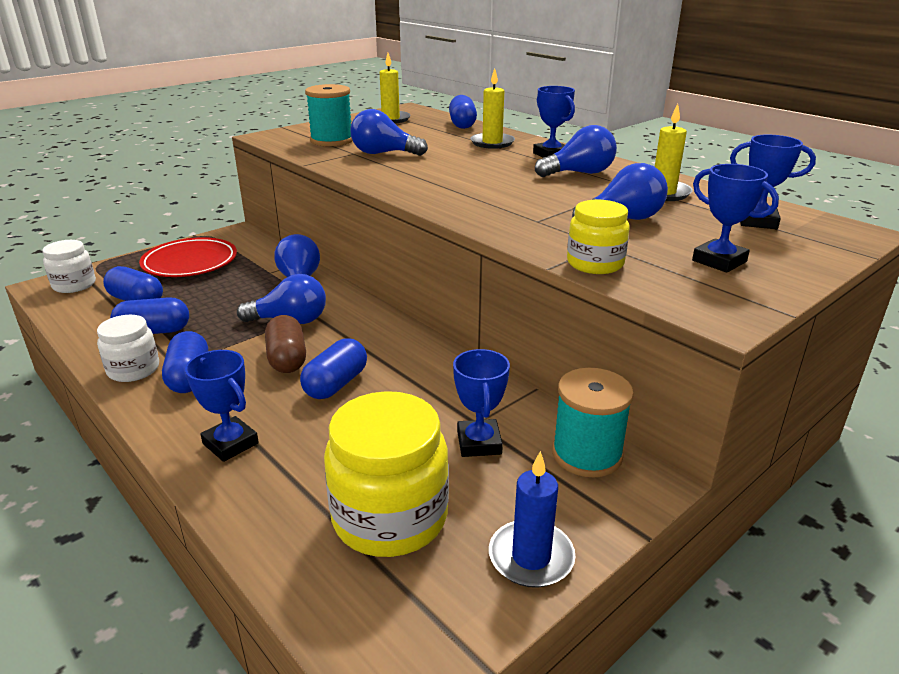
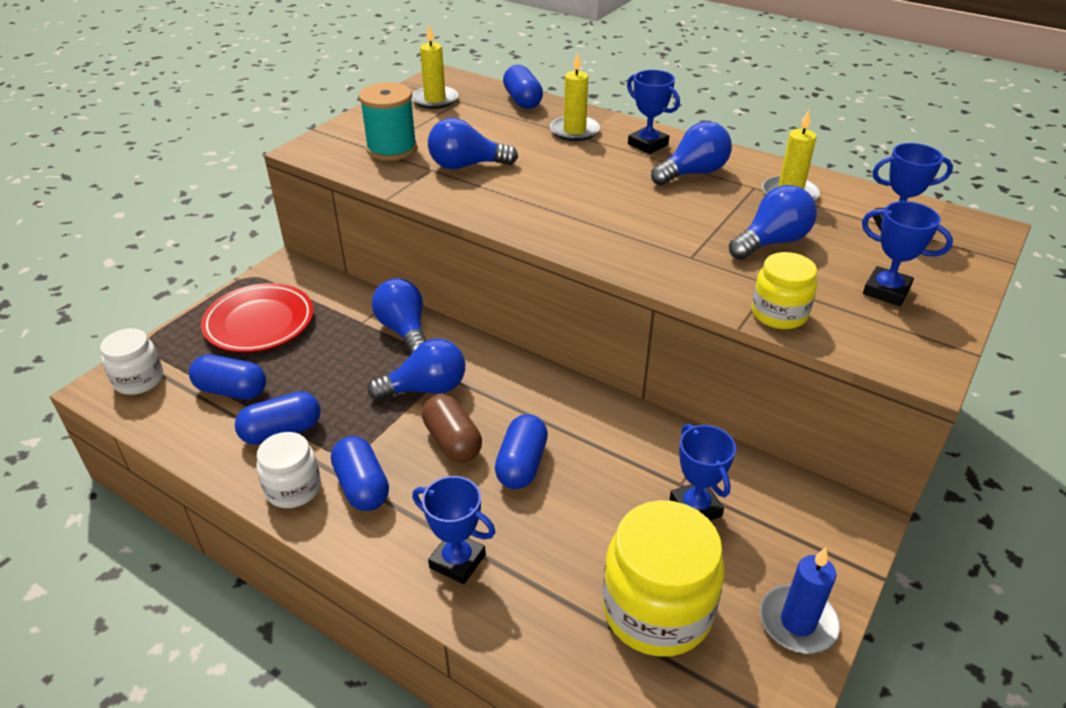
camera: 15 degrees left, 10 degrees up
turquoise spool [552,368,634,477] -> none

